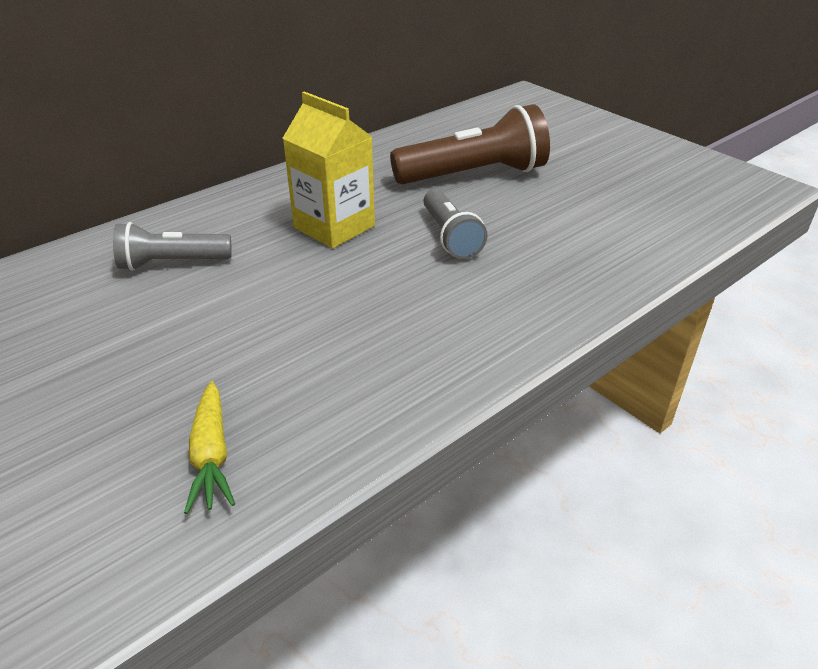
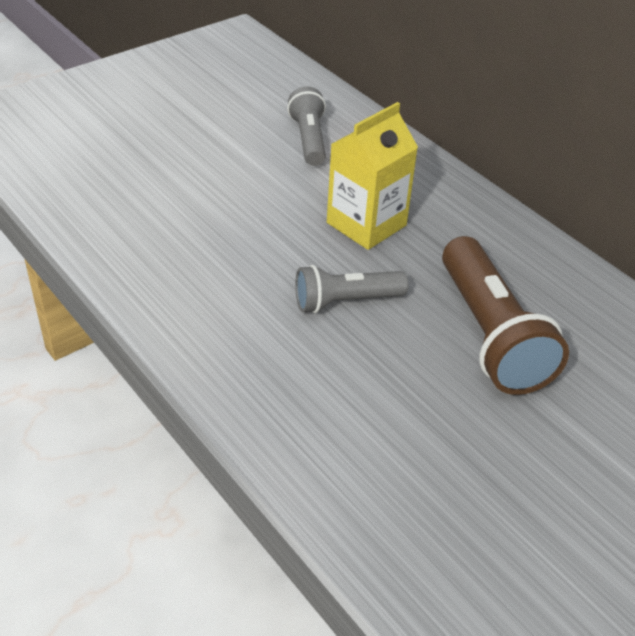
camera: 90 degrees right, 5 degrees up
yellow carrot [184,381,235,514] -> none

